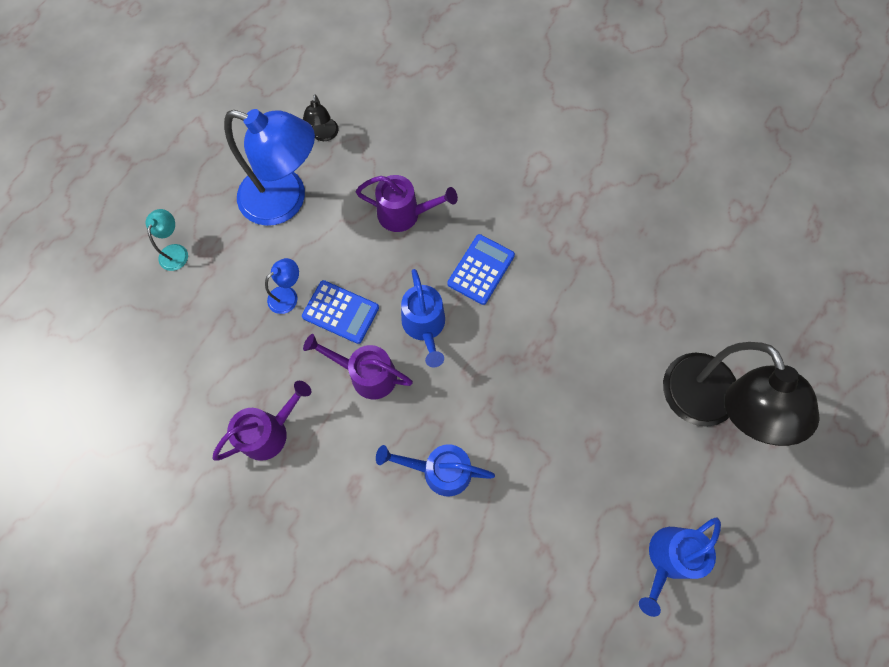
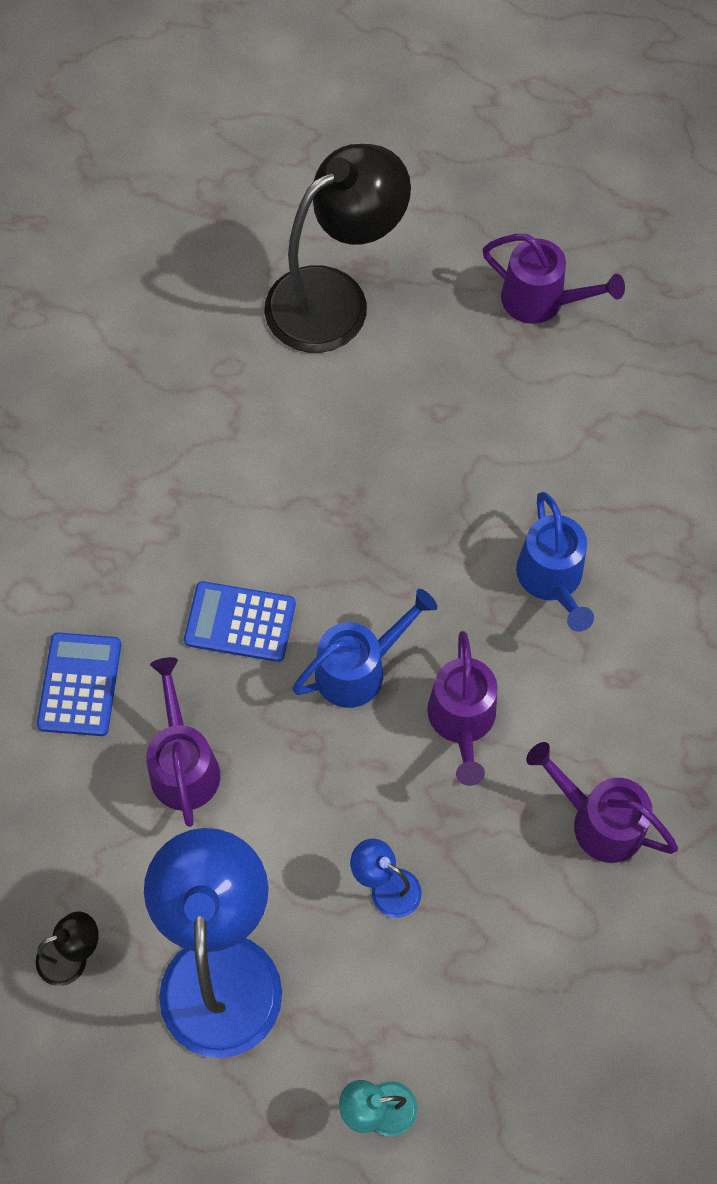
camera: 110 degrees left, 5 degrees down
blue calculator [302,280,379,344] -> blue calculator moved to [37,632,121,736]
blue watering can [639,517,721,617] -> purple watering can [482,234,625,324]

